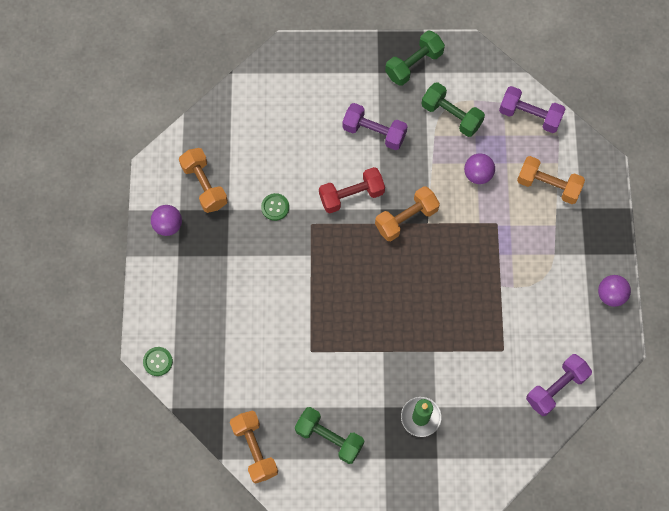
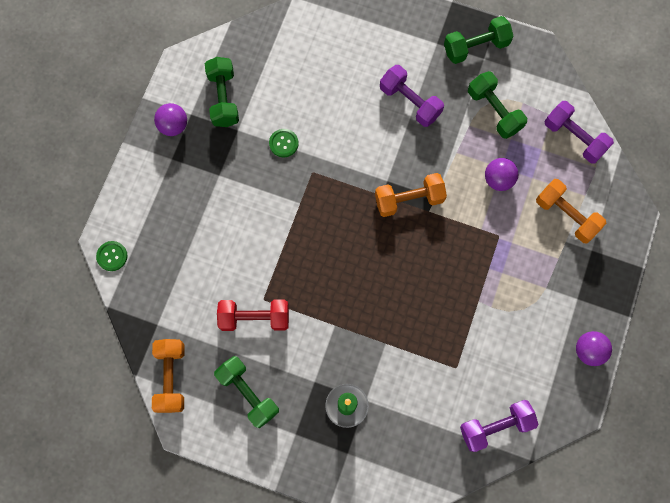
camera: 20 degrees right, 5 degrees up
orange dumbbell [179,148,228,213] -> green dumbbell [205,57,239,127]
red dumbbell [319,167,385,213] -> red dumbbell moved to [217,300,289,331]

